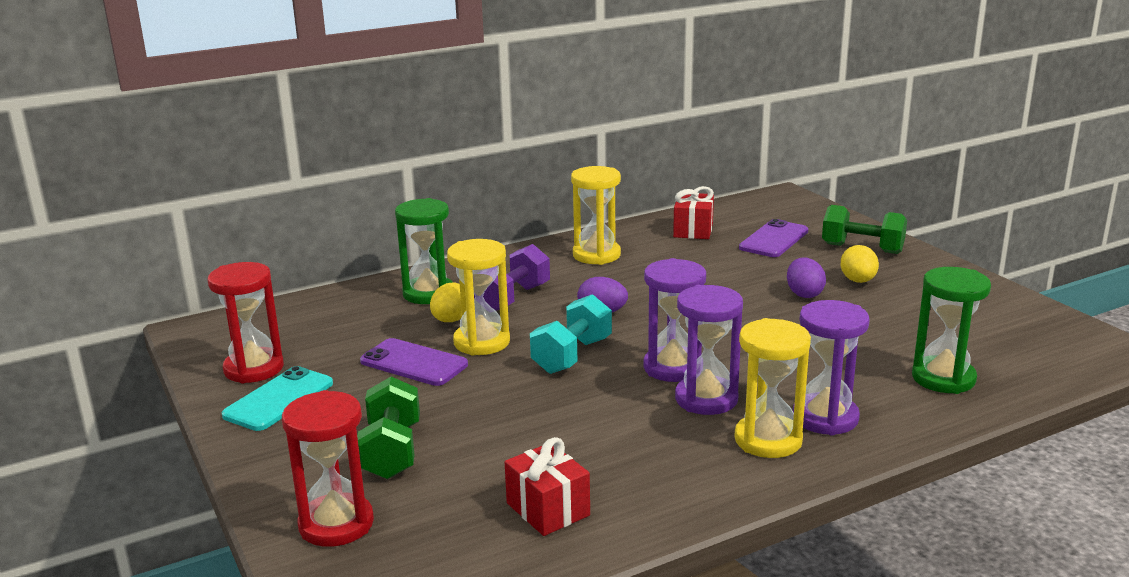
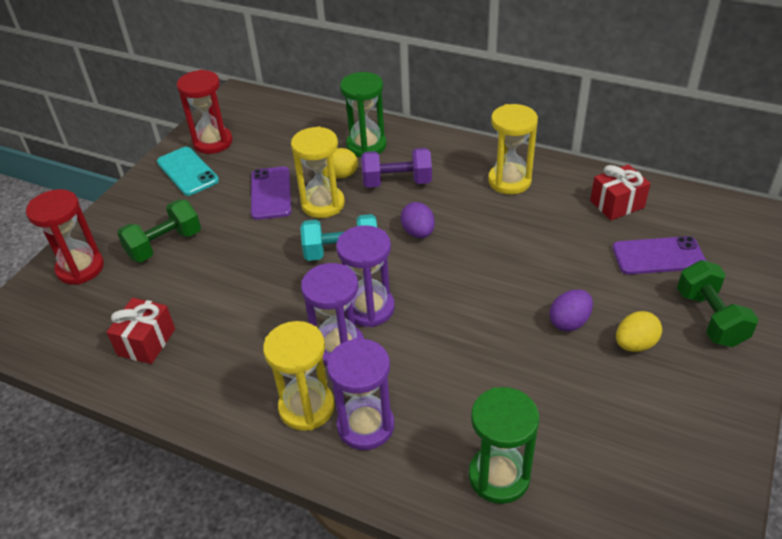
camera: 55 degrees right, 20 degrees up
turquoise phone [222,366,333,431] -> turquoise phone turned 60 degrees clockwise [157,147,219,196]

